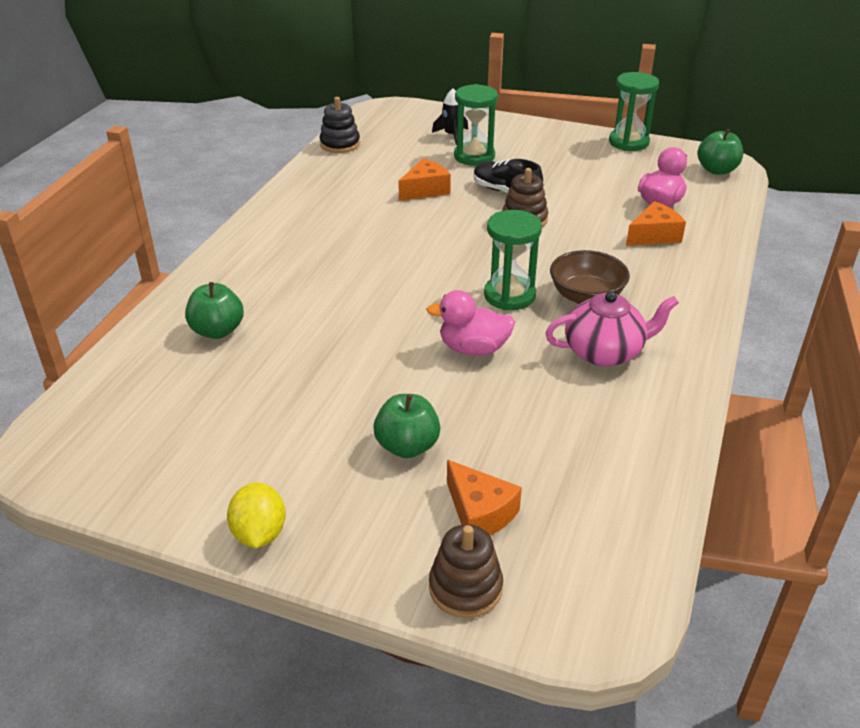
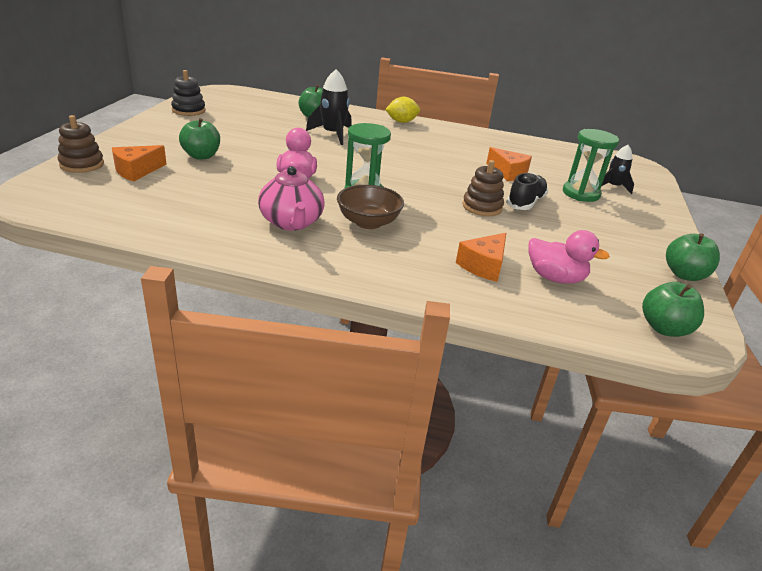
camera: 80 degrees right, 5 degrees down
yellow lemon [227,482,286,548] -> yellow lemon moved to [385,97,420,123]
black stacking toy [320,97,360,153] -> black stacking toy moved to [171,70,206,116]
green hourglass [609,72,659,151] -> green apple [666,233,720,281]
orange cheese [626,201,686,246] -> orange cheese turned 75 degrees clockwise [456,233,506,282]
none -> black rocket [306,69,352,145]

